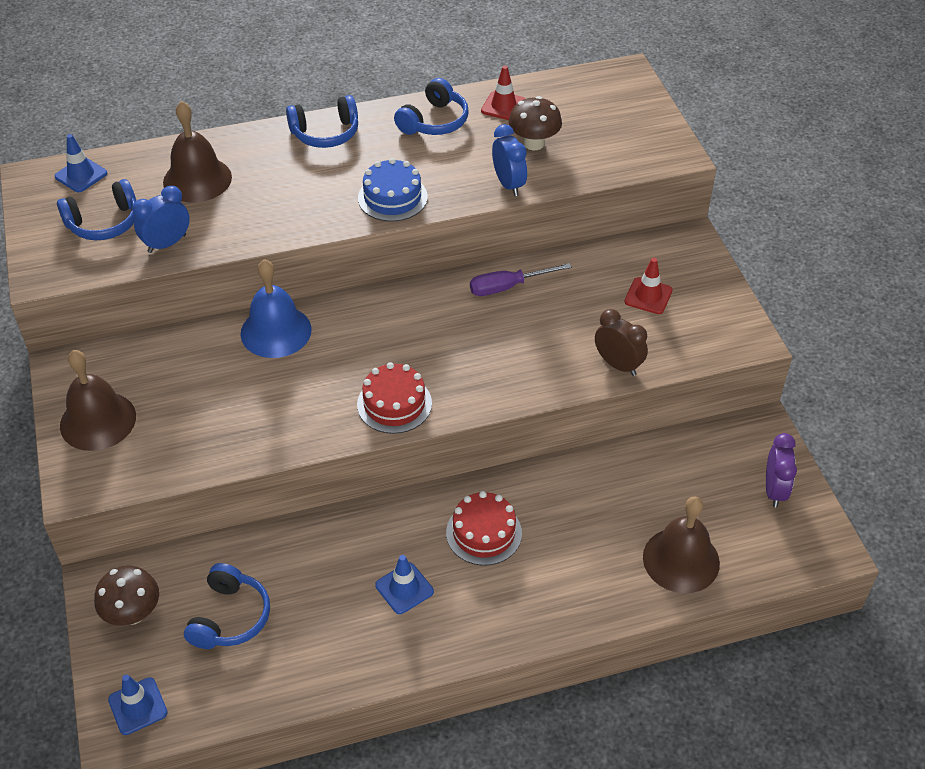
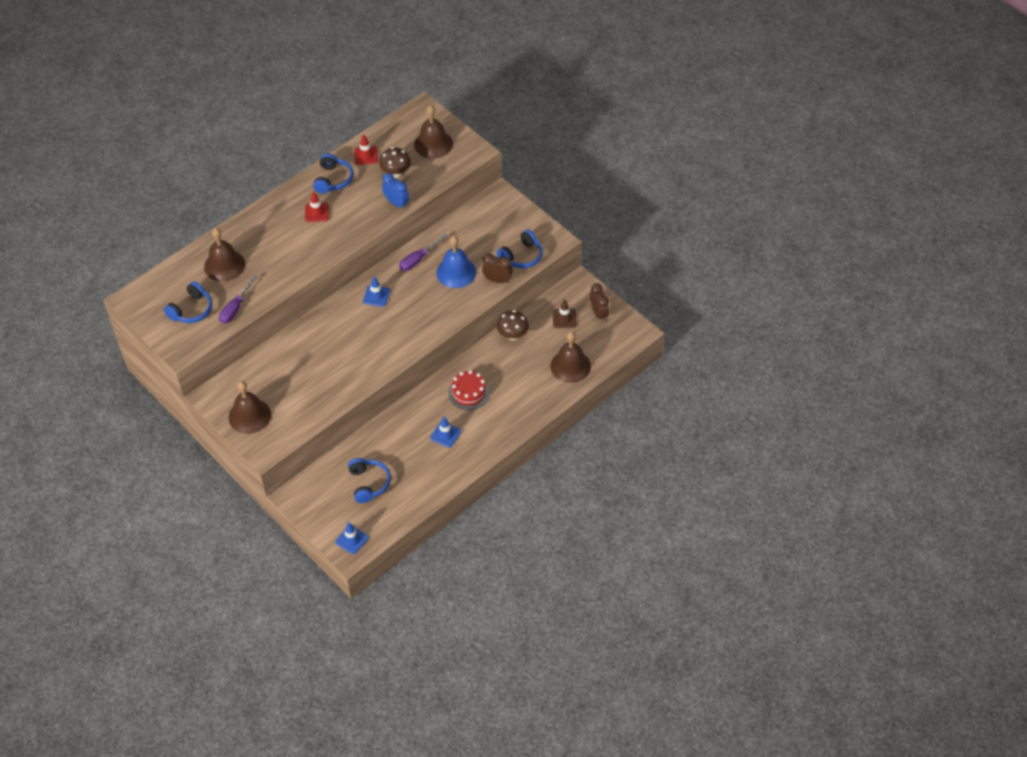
camera: 25 degrees left, 5 degrees up
blue traffic cone [54,134,107,192] -> blue traffic cone moved to [363,276,390,307]
brown mushroom [94,566,159,626] -> brown mushroom moved to [497,310,529,340]
blue clock [132,186,190,253] -> purple screwdriver [219,275,257,324]
blue bell [240,259,312,358] -> blue bell moved to [436,236,476,288]
blue headphones [286,95,358,148] -> blue headphones moved to [497,229,543,268]
red cake [357,362,432,434] -> none
blue cake [358,158,428,221] -> none
red traffic cone [624,258,673,314] -> red traffic cone moved to [305,192,329,222]
purple clock [766,433,797,507] -> brown clock [590,283,609,322]
none -> brown bell [414,105,453,159]
none -> brown traffic cone [553,300,576,328]

